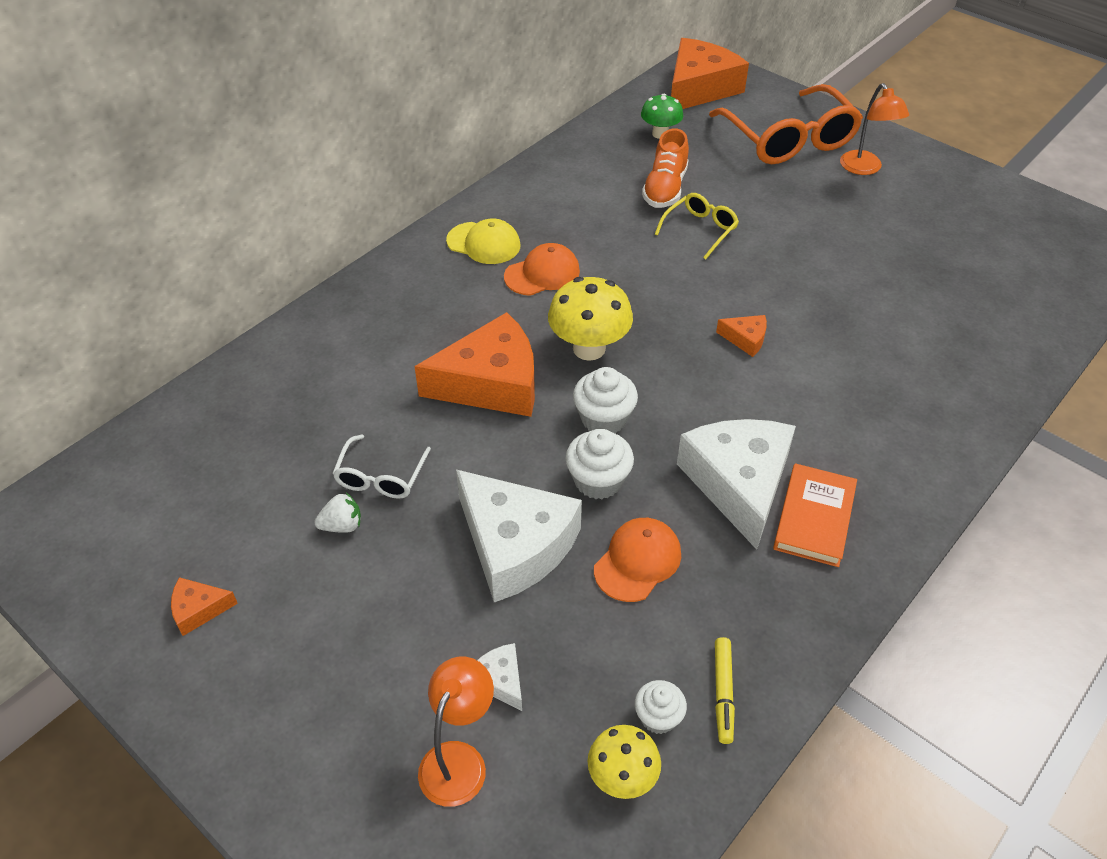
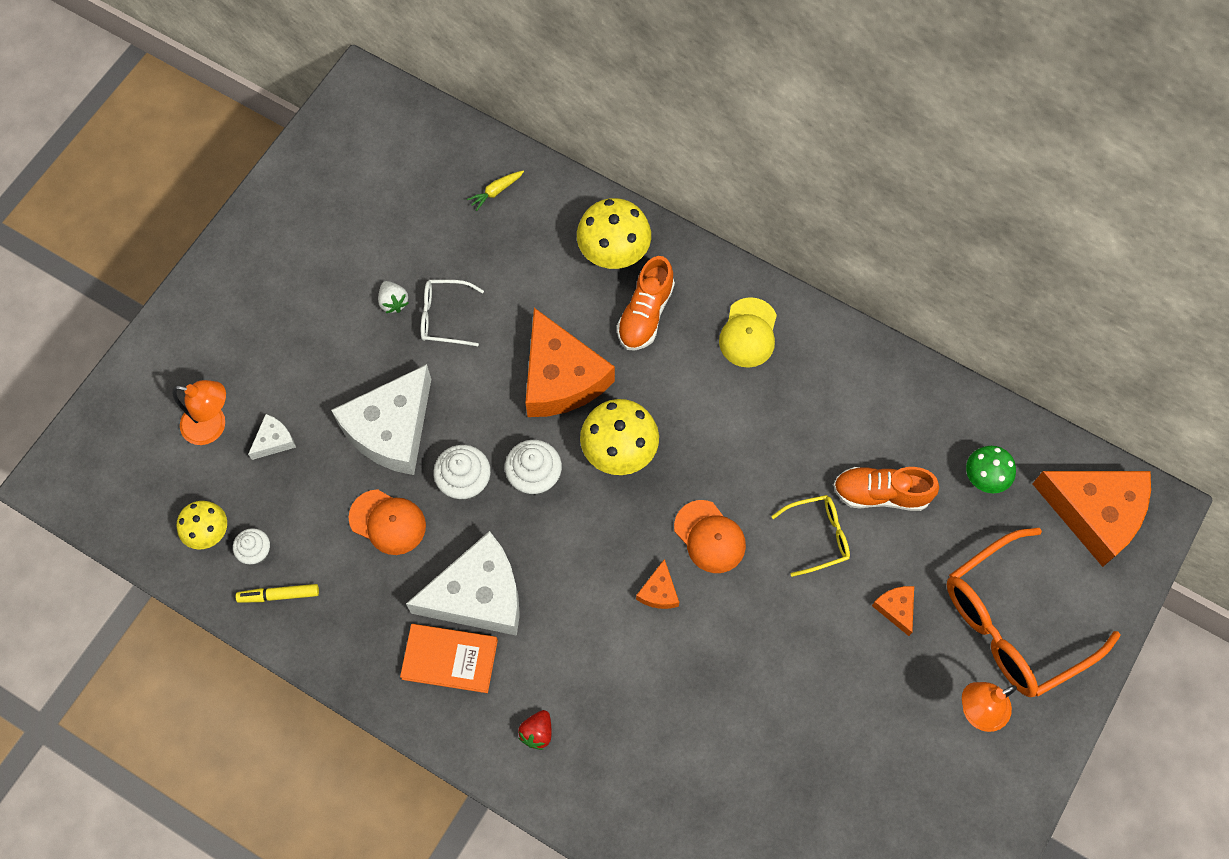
camera: 80 degrees right, 20 degrees up
orange cheese [171,577,238,636] -> orange cheese moved to [872,586,914,636]
orange cap [504,243,580,296] -> orange cap moved to [674,500,746,573]
yellow glasses [655,193,739,260] -> yellow glasses turned 45 degrees counterclockwise [771,495,850,577]
none -> yellow carrot [467,171,524,211]
none -> red strawberry [518,710,551,750]
none -> yellow mushroom [577,198,651,269]
none -> orange shoe [617,256,675,350]

